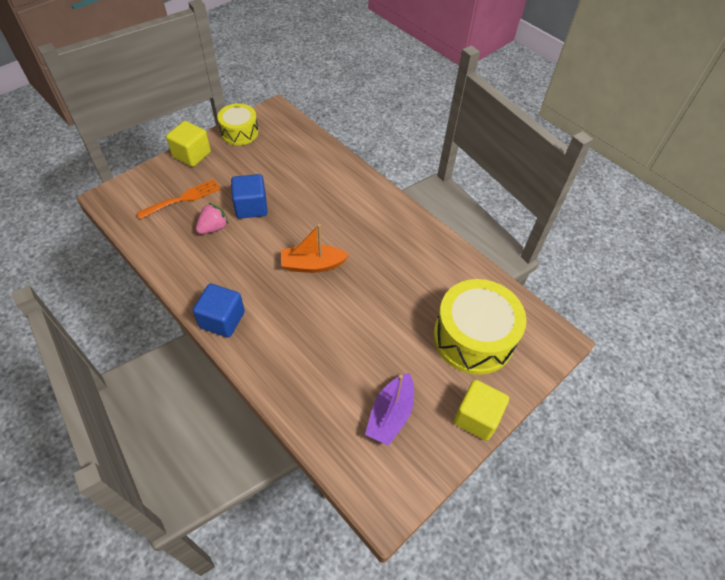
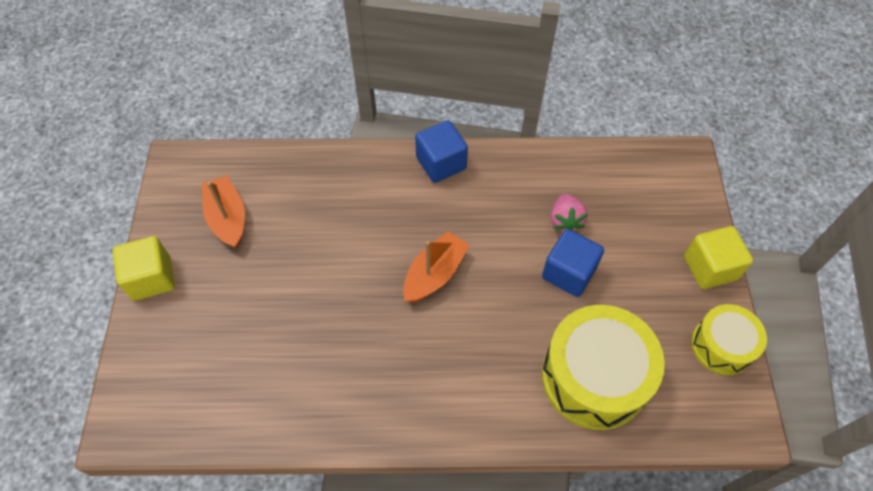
camera: 135 degrees right, 5 degrees up
orange fork [137,179,221,219] -> none
purple boat [365,373,414,446] -> orange boat [202,176,245,248]
yellow drum [434,279,526,375] -> yellow drum moved to [542,305,665,430]

